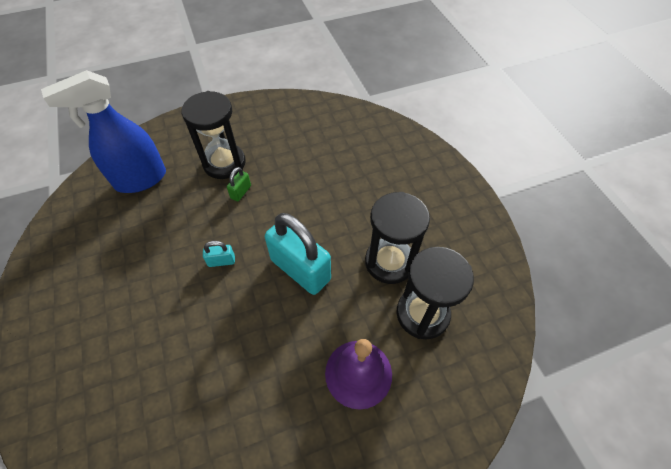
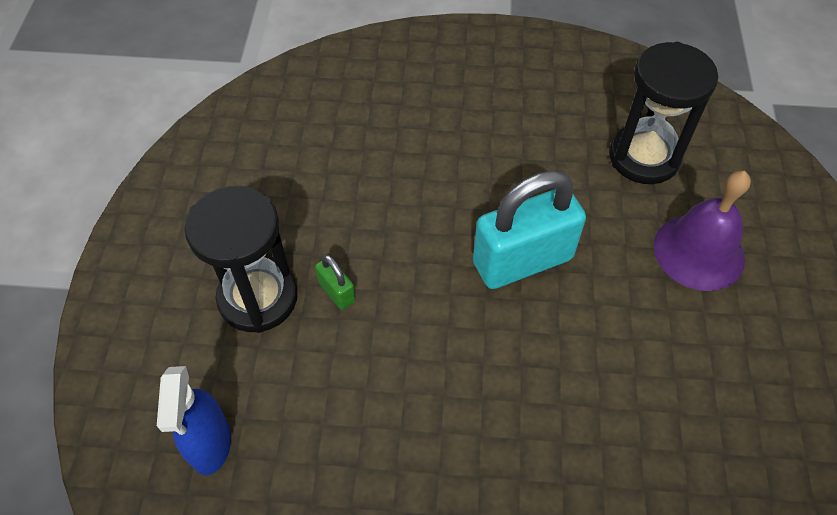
camera: 65 degrees left, 0 degrees up
blue spray bottle [41,70,166,193] -> blue spray bottle [157,366,231,475], size x0.62
turquoise padlock [203,241,235,267] -> none
black hourglass [365,192,430,284] -> none

